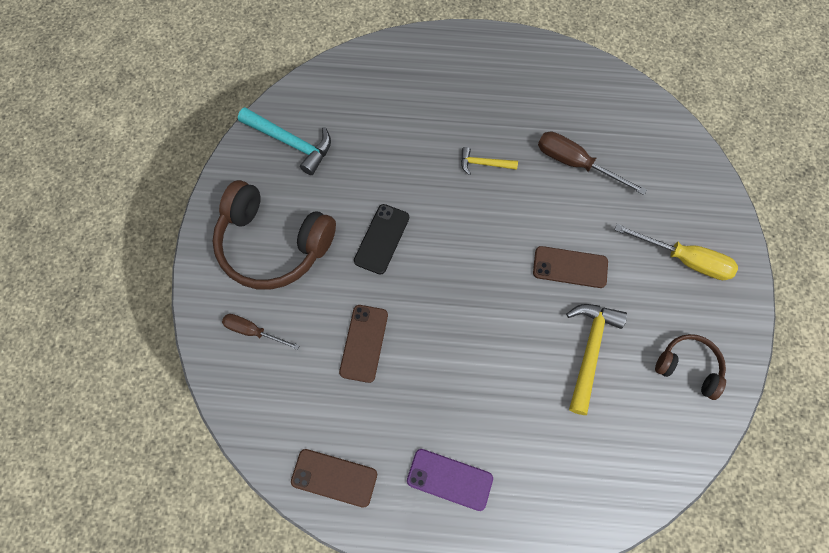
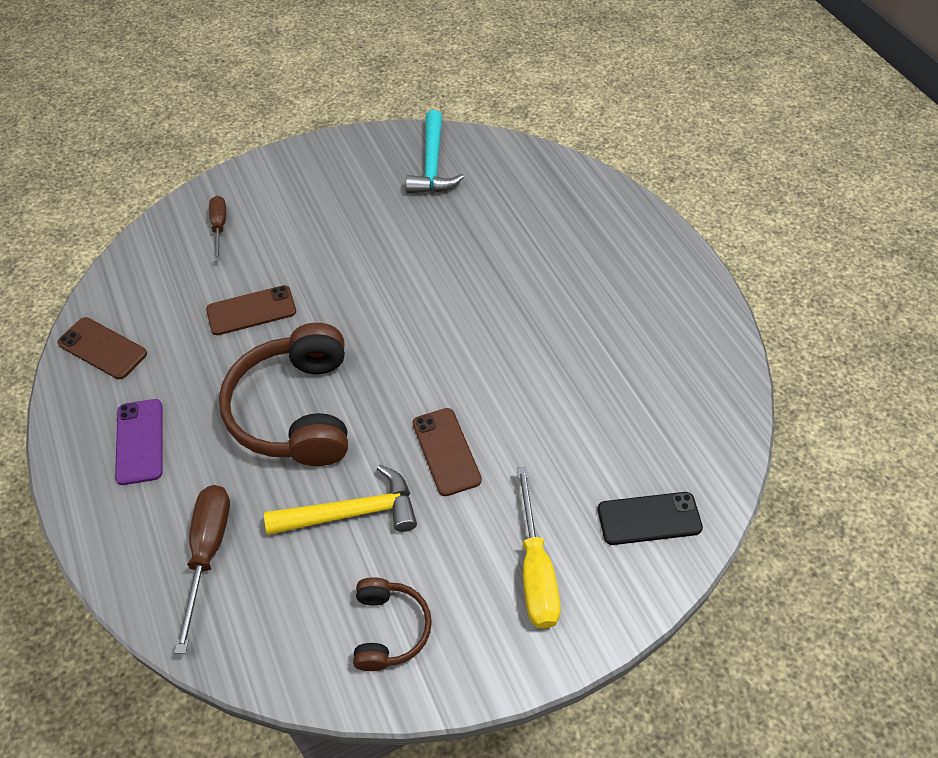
camera: 60 degrees right, 15 degrees down
brown headphones [212,180,336,290] -> brown headphones moved to [219,323,348,466]
brown phone [291,449,377,508] -> brown phone turned 45 degrees counterclockwise [57,317,147,379]
black phone [354,204,409,275] -> black phone moved to [597,492,703,545]
yellow hammer [461,147,518,175] -> none
brown screwdriver [538,132,647,195] -> brown screwdriver moved to [174,485,230,654]

